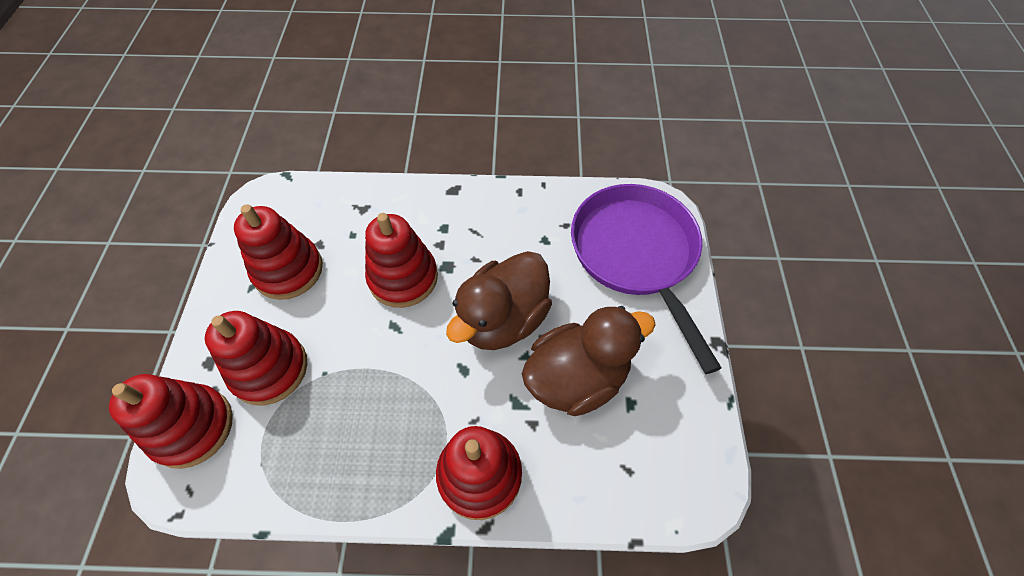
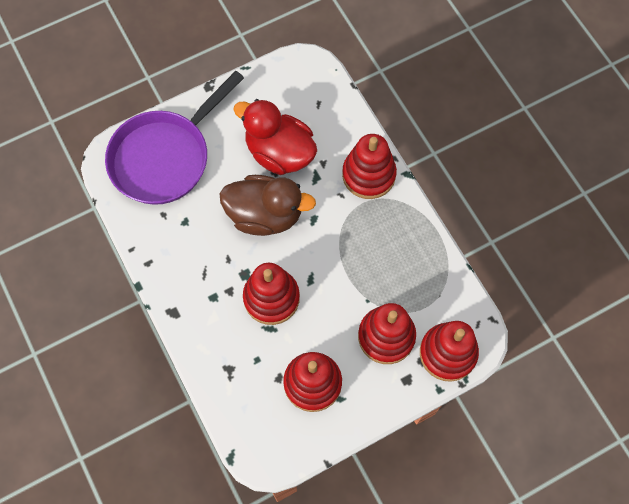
camera: 120 degrees left, 10 degrees up
brown duck [522,306,656,416] -> red duck [234,99,317,175]

